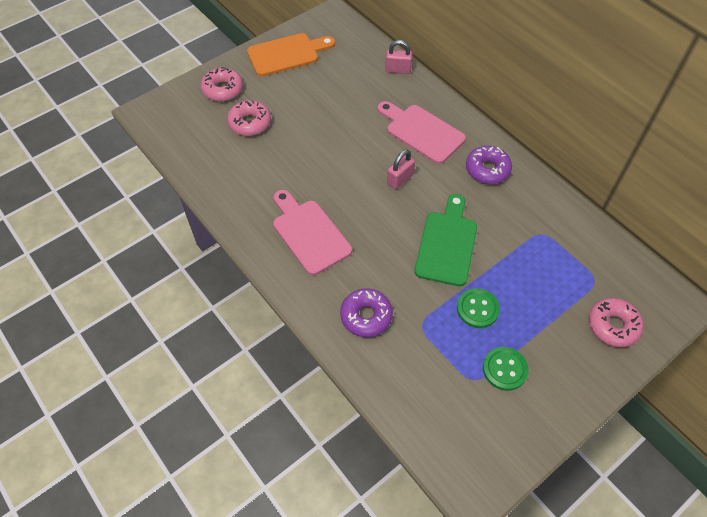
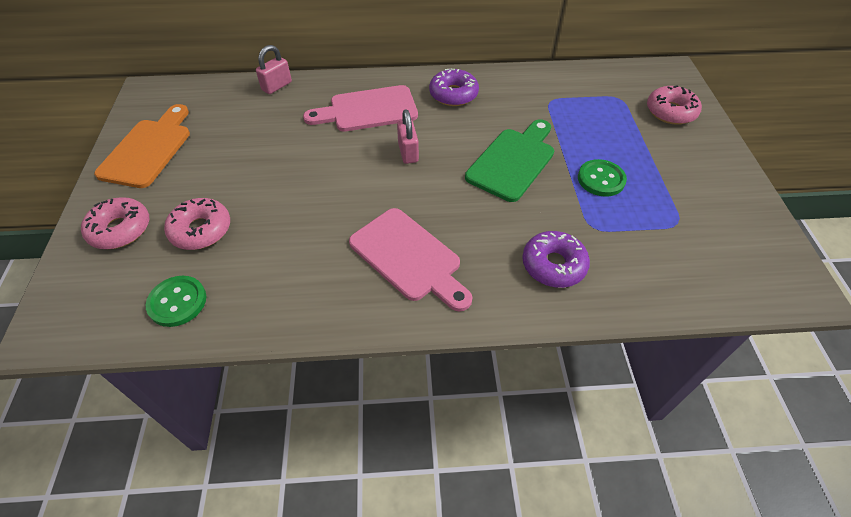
camera: 55 degrees left, 5 degrees down
pink cutting board [273,190,352,275] -> pink cutting board turned 135 degrees counterclockwise [349,208,473,312]
green cutting board [414,194,477,286] -> green cutting board turned 75 degrees clockwise [465,119,554,202]
green button [483,347,529,391] -> green button moved to [145,276,206,327]

